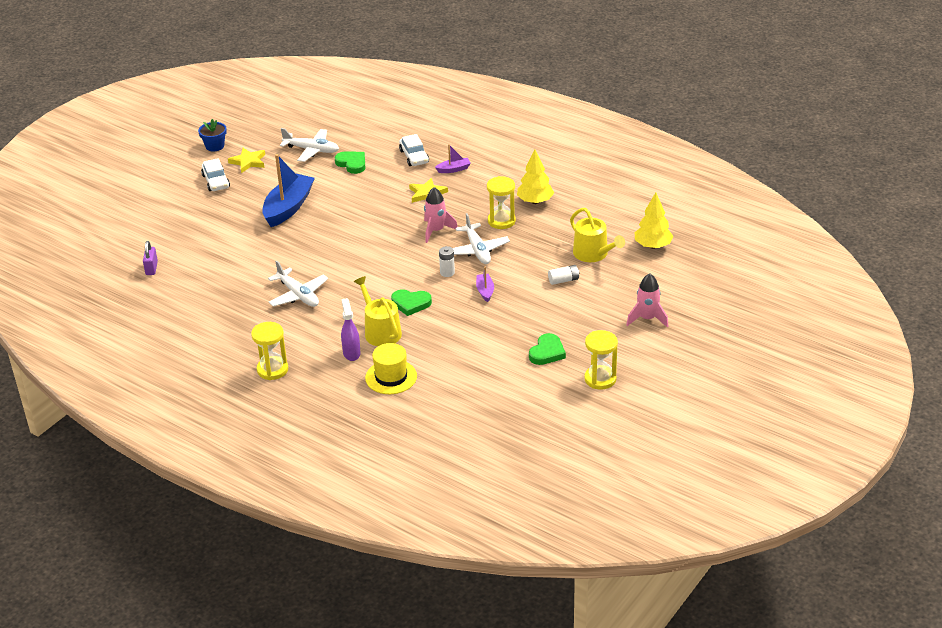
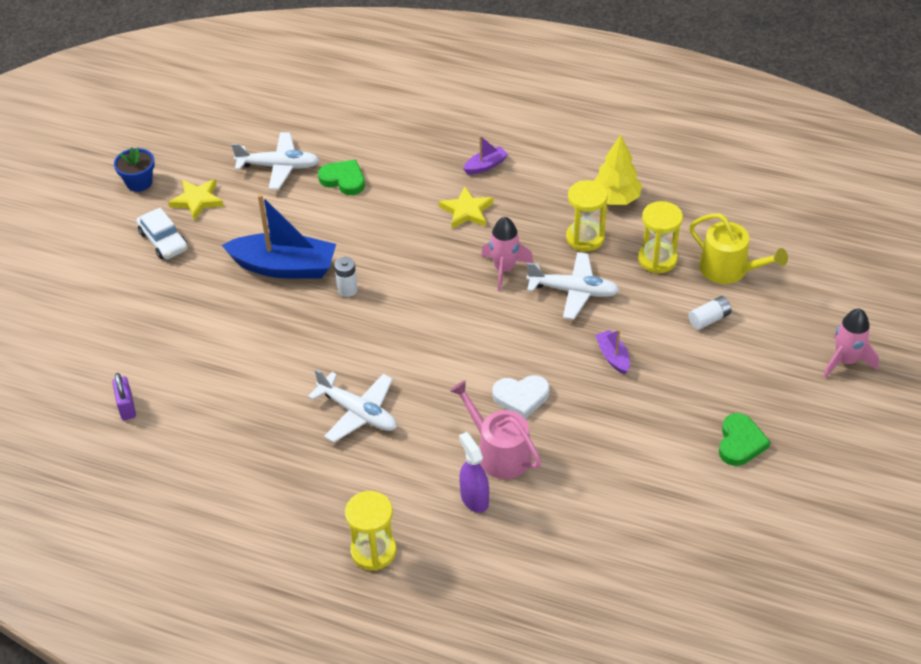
camera: 15 degrees left, 10 degrees up
blue boat [262,154,315,227] -> blue boat turned 90 degrees clockwise [222,194,336,279]
yellow watering can [354,276,402,346] -> pink watering can [450,380,541,479]
yellow hat [365,343,417,394] -> none
green heart [391,289,432,316] -> white heart [492,375,550,419]
white car [399,134,429,166] -> none
white battery [439,246,455,277] -> white battery moved to [334,257,358,297]
white plane [453,213,510,264] -> white plane turned 45 degrees counterclockwise [526,252,620,320]
yellow hourglass [584,330,618,390] -> yellow hourglass moved to [638,201,683,273]
yellow tree [635,193,674,249] -> none

